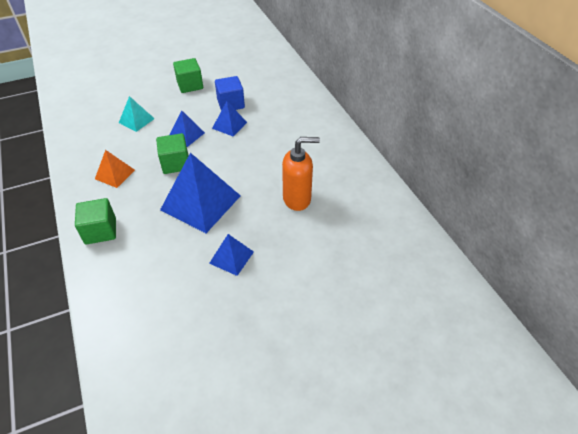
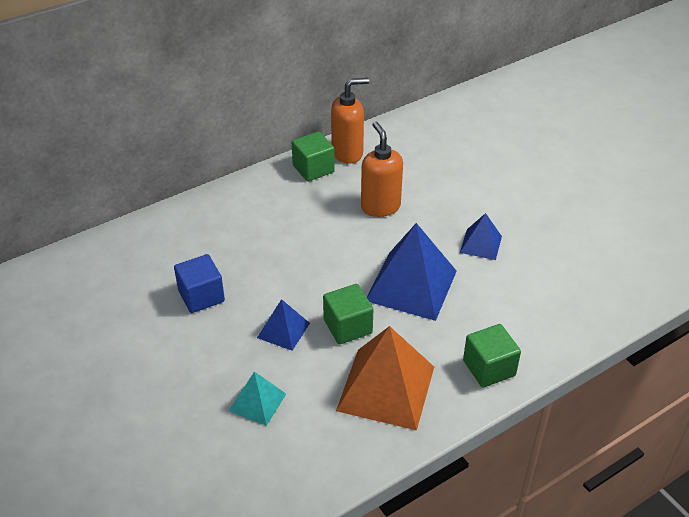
camera: 100 degrees left, 5 degrees down
orange pyramid [95,150,135,188] -> orange pyramid [336,326,434,430], size x1.93
green cube [173,58,203,93] -> green cube moved to [292,131,335,181]
blue pyramid [212,101,247,136] -> none
none -> orange soap dispenser [331,78,369,164]

